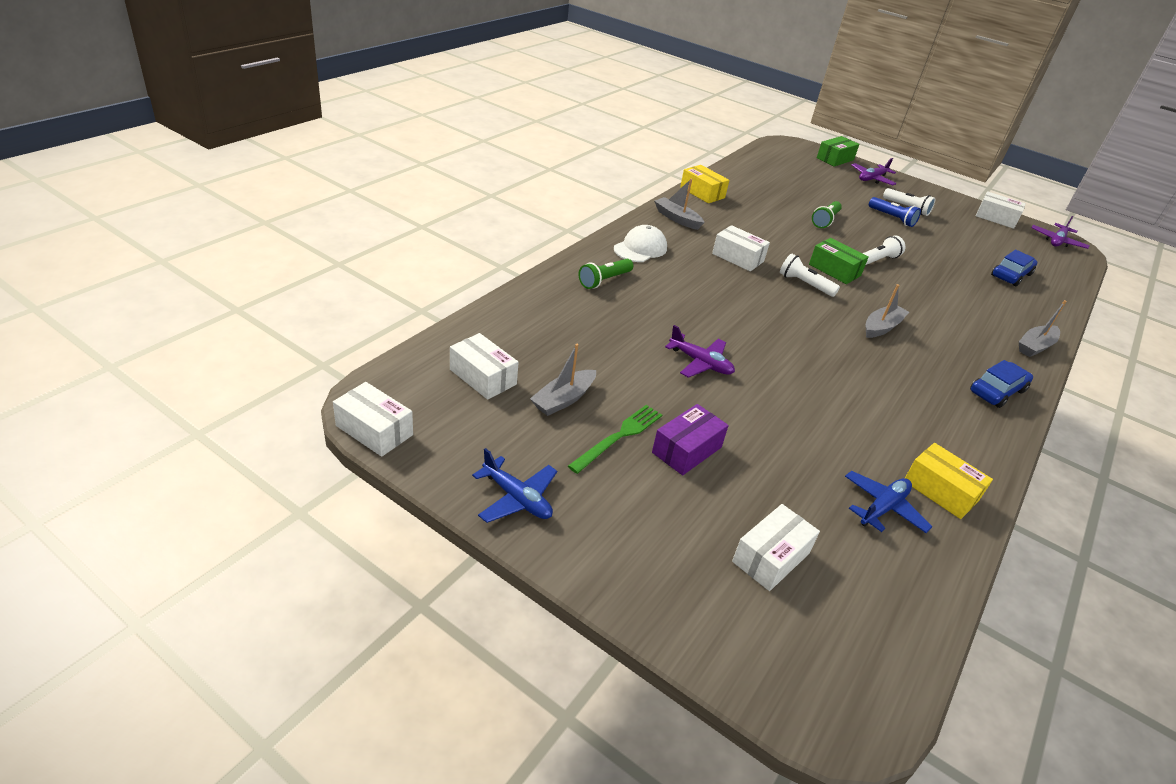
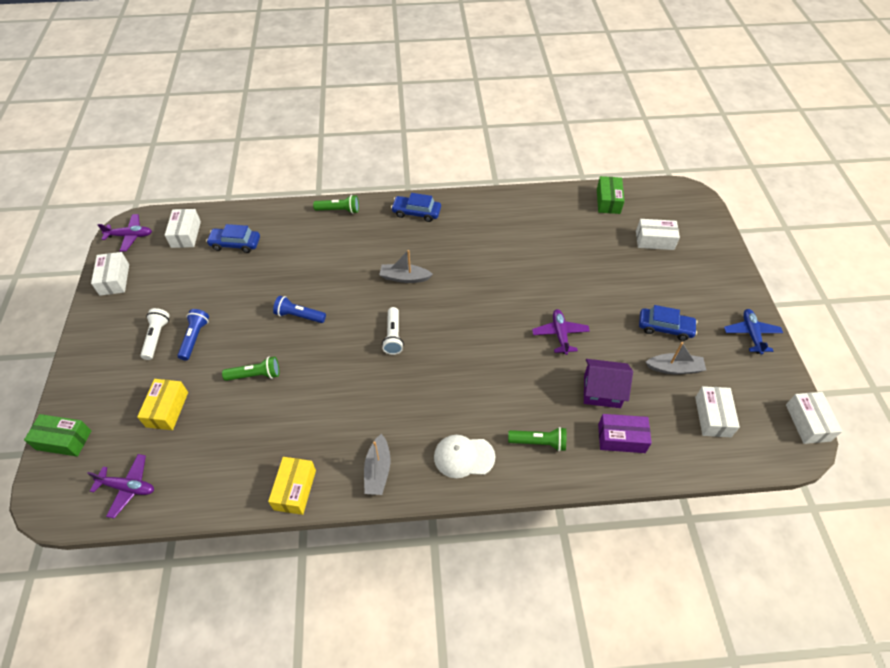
camera: 125 degrees left, 15 degrees up
green fork [568,405,662,474] -> blue car [639,305,697,341]
purple box [652,404,729,475] -> purple box moved to [598,414,652,453]
white box [712,225,770,271] -> white box moved to [165,209,201,248]
green box [809,238,869,284] -> green box moved to [597,176,625,214]
blue plane [845,471,932,533] -> none
purple plane [851,158,897,185] -> purple plane moved to [87,454,154,518]
white flashlight [862,235,905,265] -> blue flashlight [273,296,326,323]
yellow box [905,443,993,519] -> yellow box moved to [137,379,188,430]
grey boat [1019,300,1067,357] -> green flashlight [313,195,359,214]
none -> purple house [584,359,633,408]

